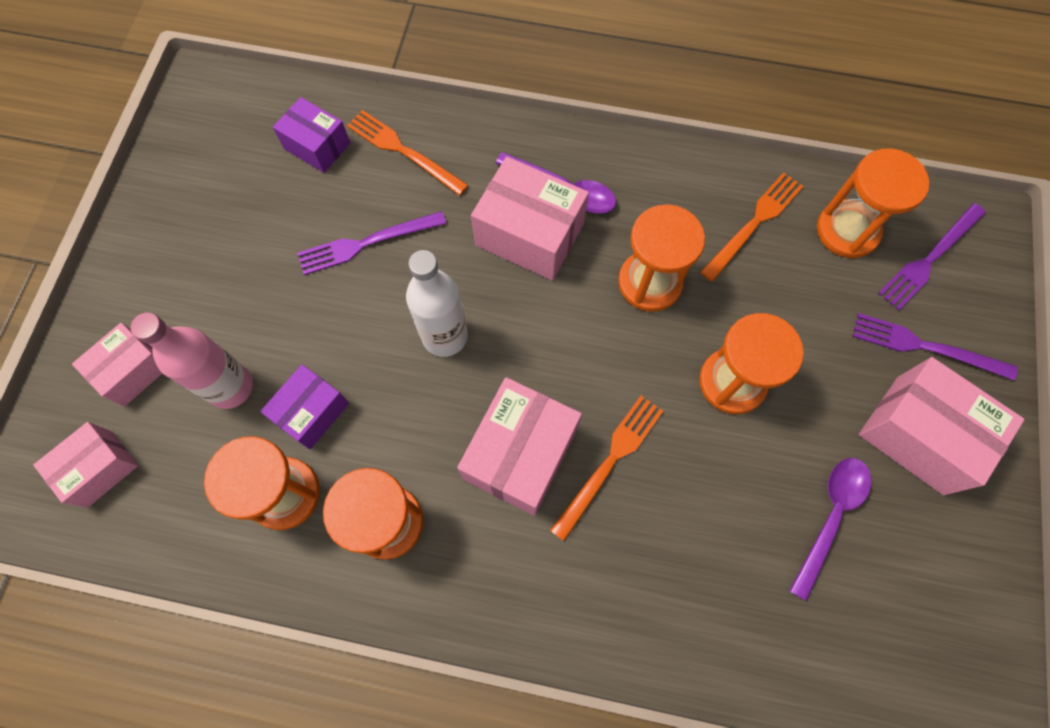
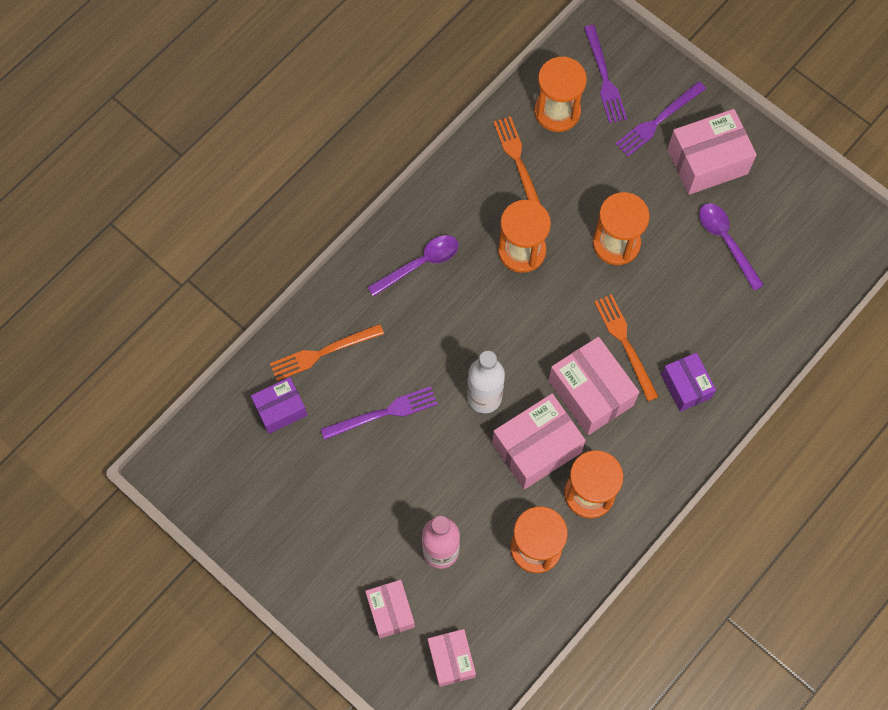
camera: 60 degrees left, 0 degrees up
purple box [260,364,349,449] -> purple box moved to [661,353,716,412]
purple fork [297,211,446,275] -> purple fork turned 120 degrees counterclockwise [321,386,438,440]
pink box [471,157,589,280] -> pink box moved to [492,394,586,489]

